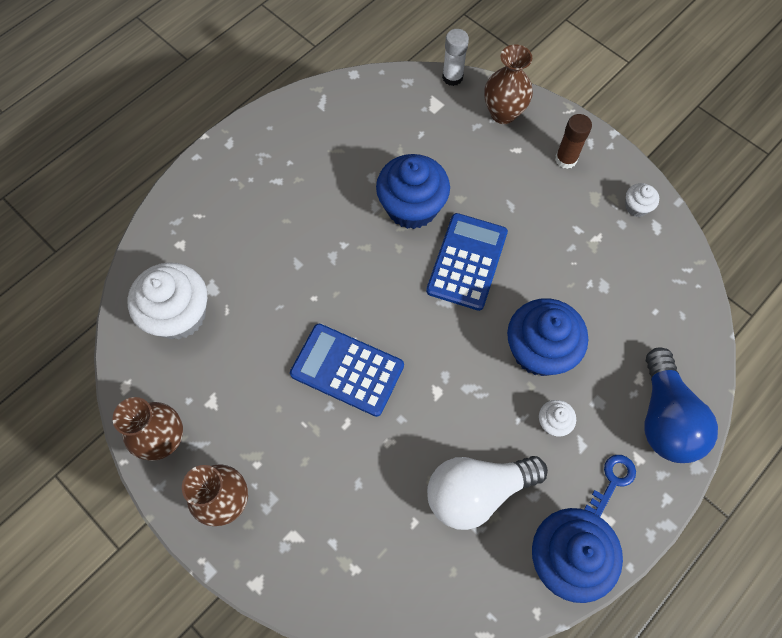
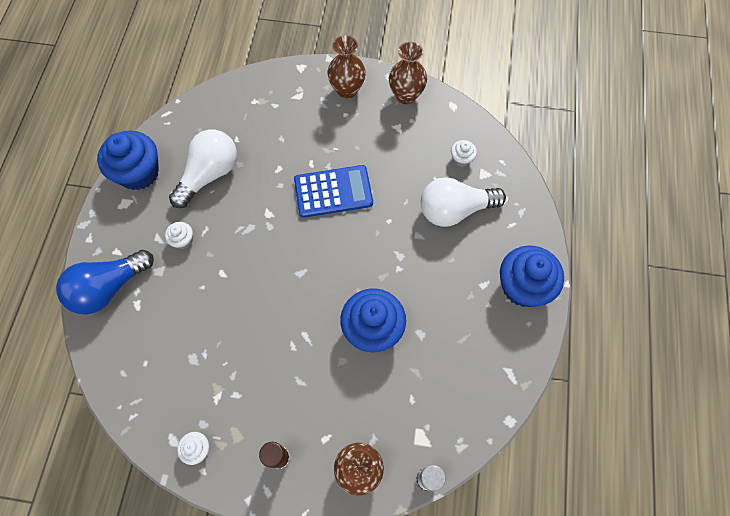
camera: 145 degrees right, 0 degrees up
white cupcake [128,262,207,340] -> white cupcake [451,140,477,167], size x0.46
blue calculator [426,213,508,311] -> none
blue cupcake [507,298,588,376] -> blue cupcake moved to [500,245,564,307]
blue key [584,455,636,517] -> none
blue light bulb [644,347,718,463] -> blue light bulb turned 90 degrees counterclockwise [56,250,154,314]
none -> white light bulb [421,177,506,227]

